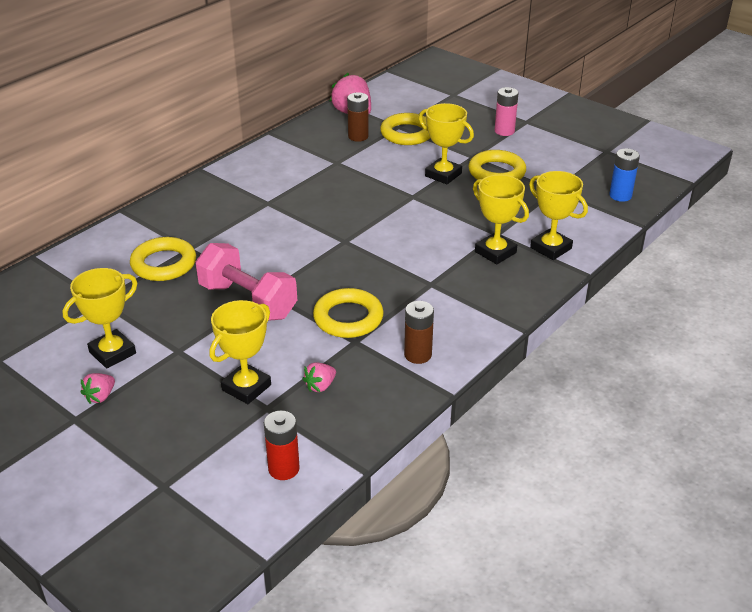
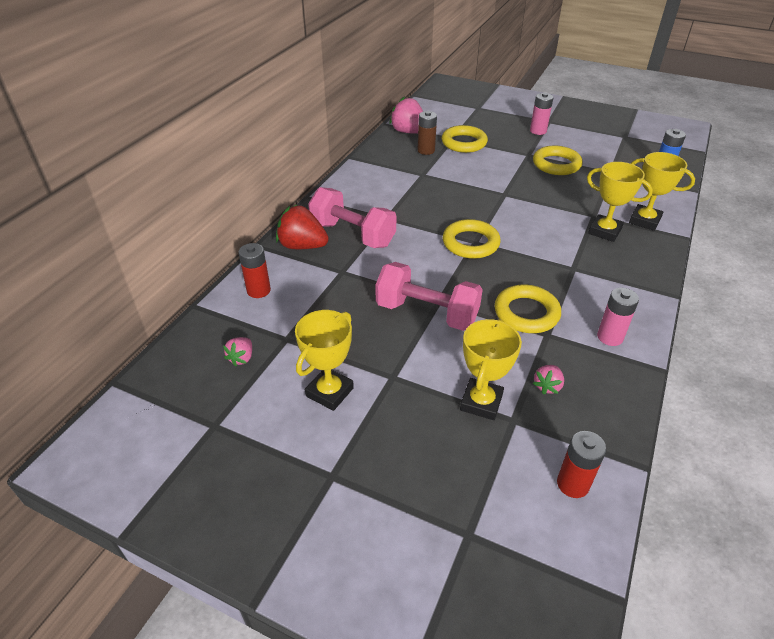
camera: 15 degrees left, 5 degrees up
pink strawberry [81,373,115,404] -> pink strawberry moved to [223,337,252,367]
yellow ring [130,237,196,281] -> yellow ring moved to [443,219,501,259]
brown battery [404,301,434,364] -> pink battery [597,288,639,346]
yellow trophy [419,103,474,184] -> none
none -> red battery [238,243,271,298]
none -> red strawberry [276,205,329,249]
none -> pink dumbbell [308,187,396,248]

